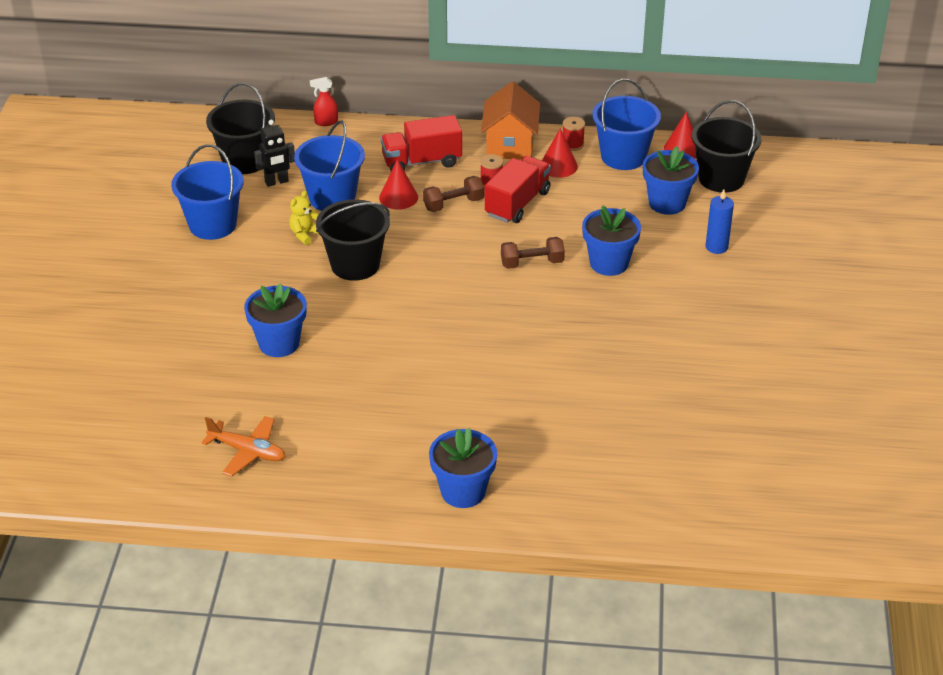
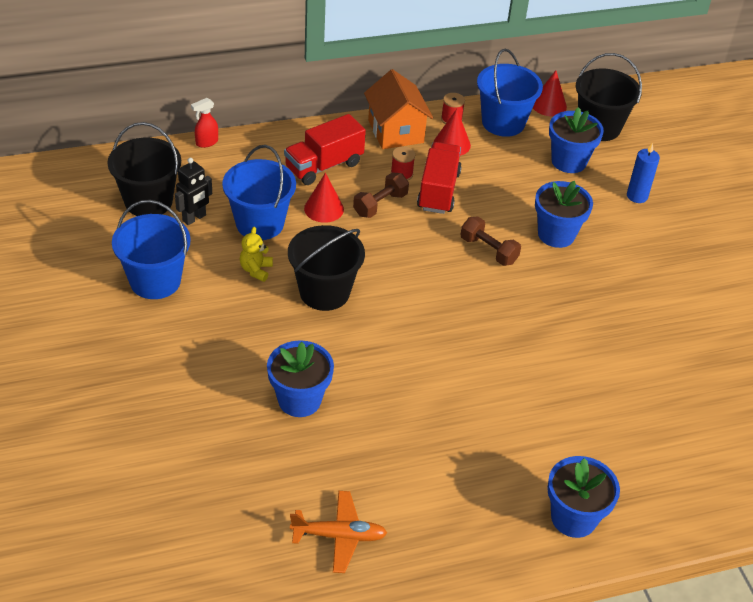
camera: 25 degrees left, 5 degrees up
brown dumbbell [501,237,565,269] -> brown dumbbell turned 75 degrees clockwise [460,217,521,266]

